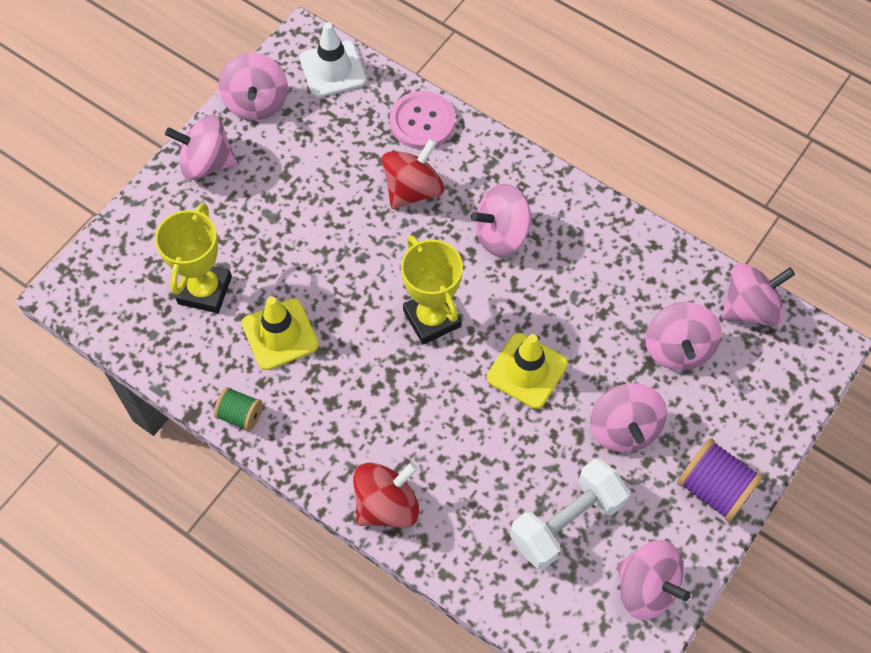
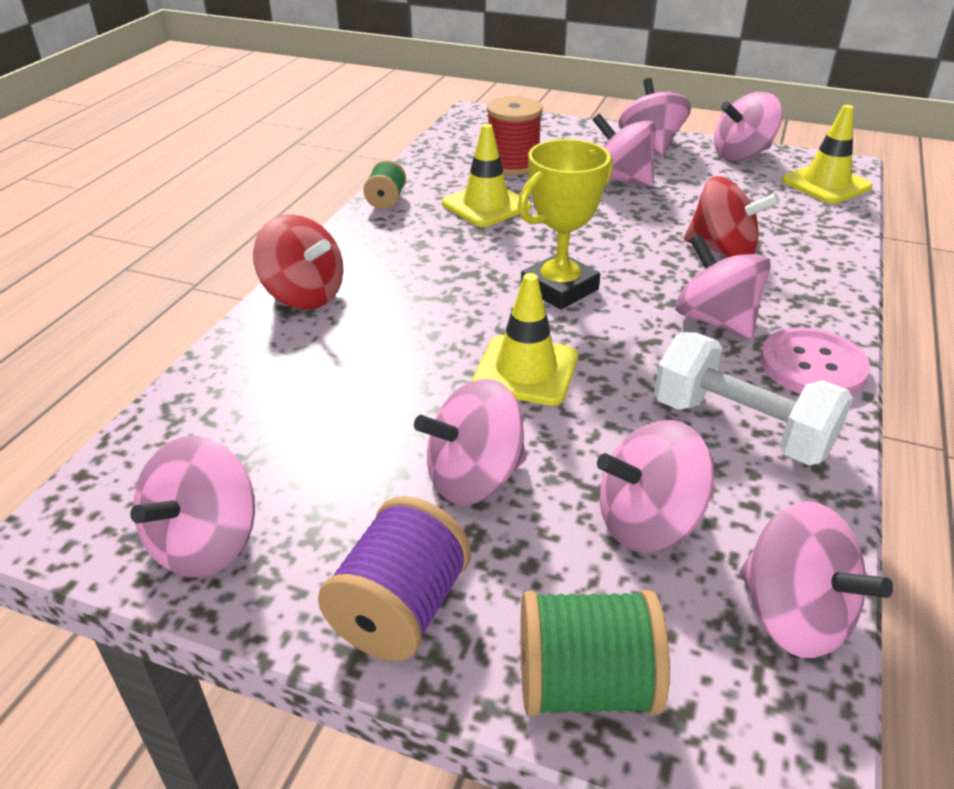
camera: 75 degrees right, 25 degrees down
yellow trophy [155,203,232,313] -> red spool [487,96,543,175]
white traffic cone [300,22,367,97] -> yellow traffic cone [782,105,873,204]
pink button [390,91,455,149] -> pink button moved to [760,327,870,395]
white dumbbell [510,459,629,570] -> white dumbbell moved to [654,332,853,465]
none -> green spool [520,590,670,716]
none -> pink spinning top [592,113,656,187]

